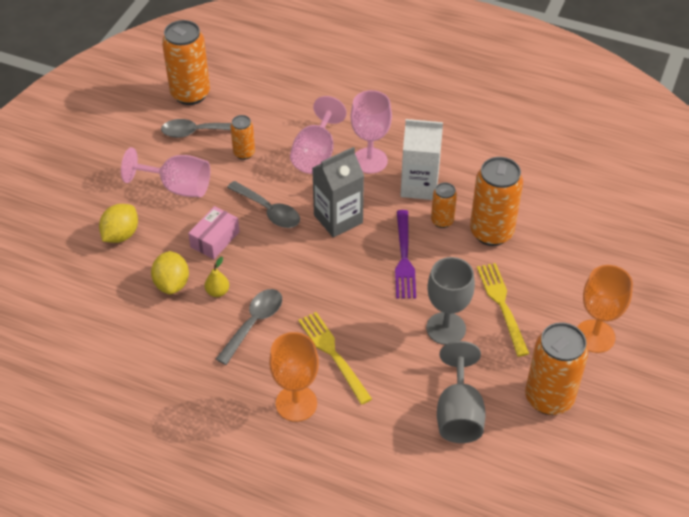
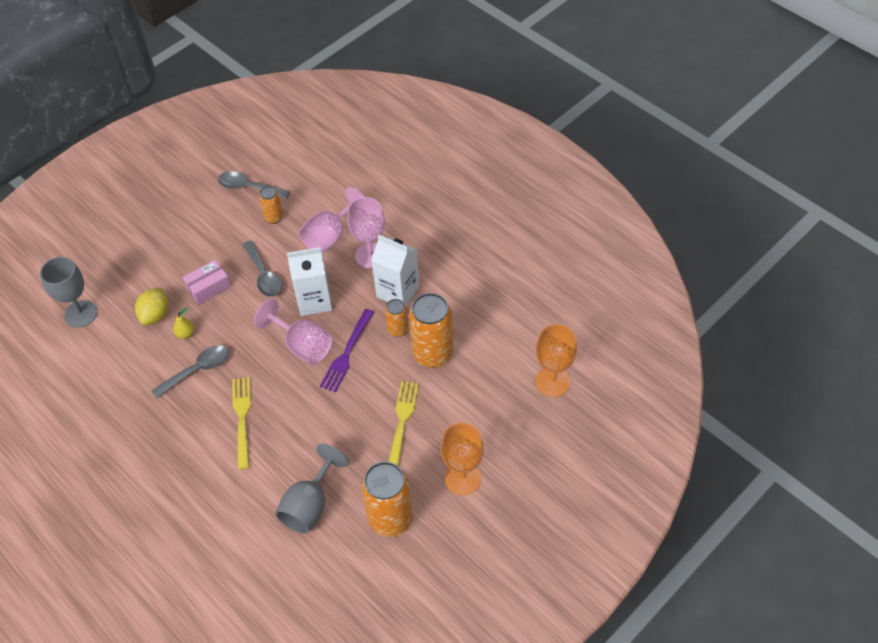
camera: 25 degrees right, 5 degrees up
yellow lemon [99,204,138,243] -> none
pink goblet [121,147,210,197] -> pink goblet moved to [254,299,333,365]
orange can [162,20,210,105] -> none
orange goblet [269,332,319,422] -> orange goblet moved to [535,324,577,397]
grey carton [312,147,364,237] -> white carton [287,247,332,316]
grey goblet [426,257,475,345] -> grey goblet moved to [40,257,97,328]

